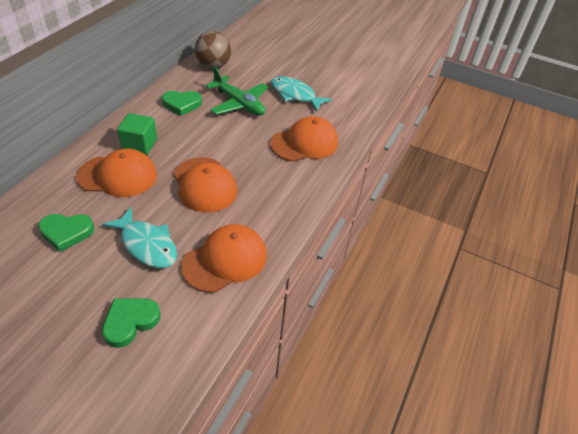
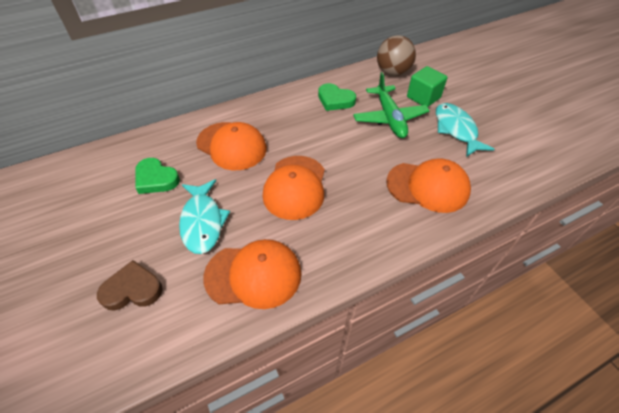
camera: 40 degrees right, 5 degrees up
green heart [102,299,161,348] -> brown heart [97,260,163,311]
green cube [117,113,157,155] -> green cube moved to [407,66,447,107]

